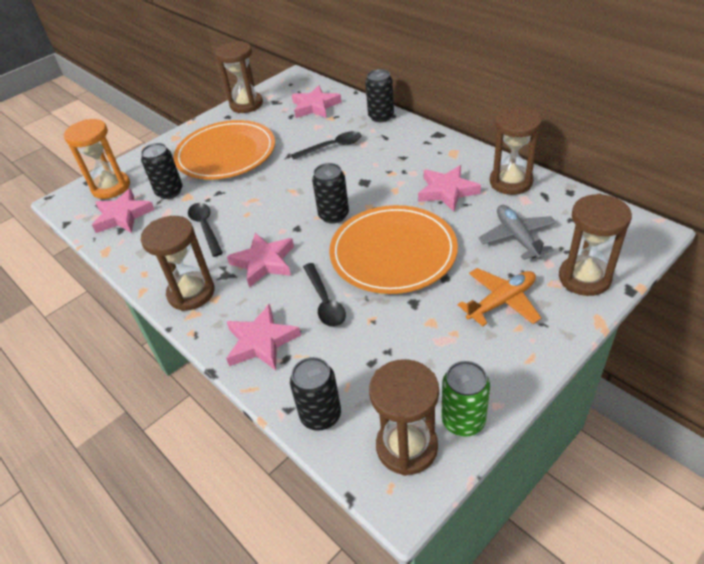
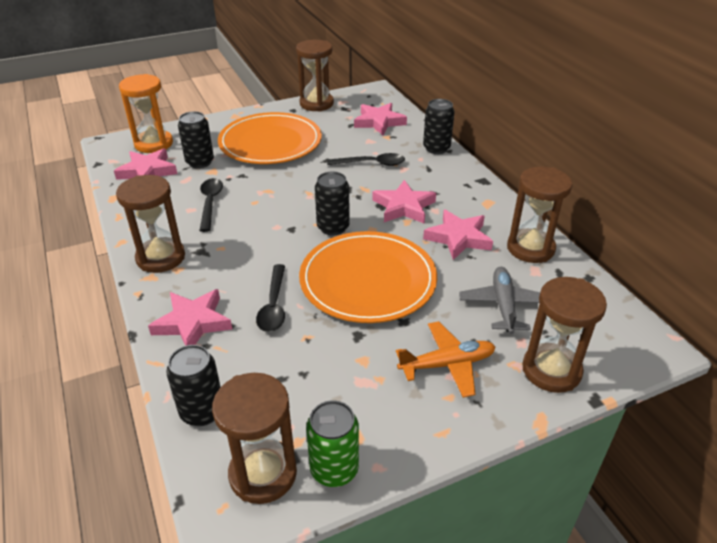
camera: 15 degrees right, 5 degrees down
pink star [227,233,294,288] -> pink star moved to [372,180,436,224]

